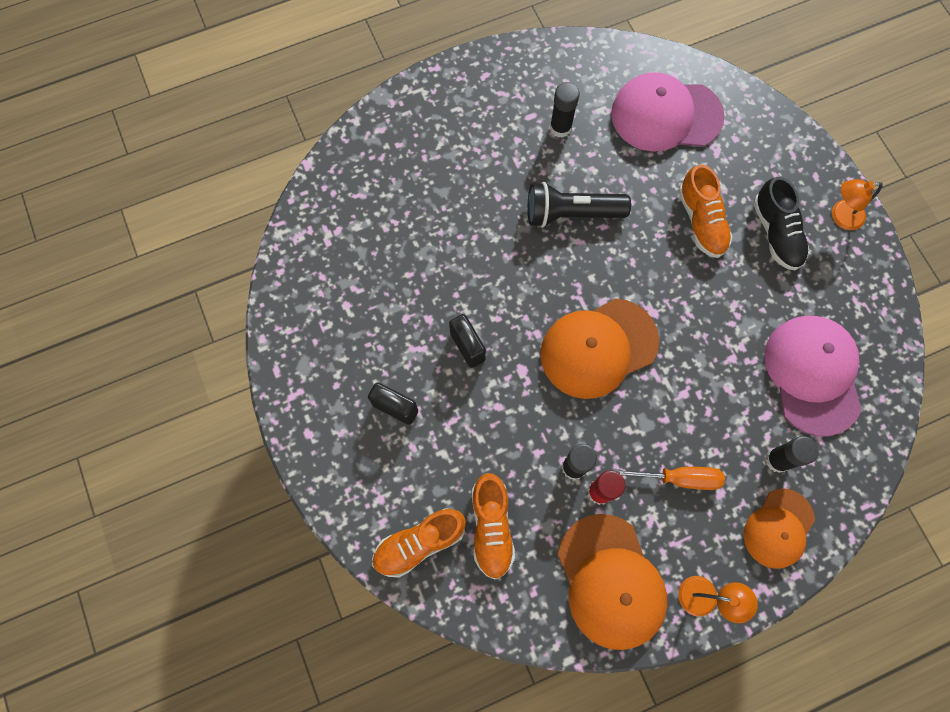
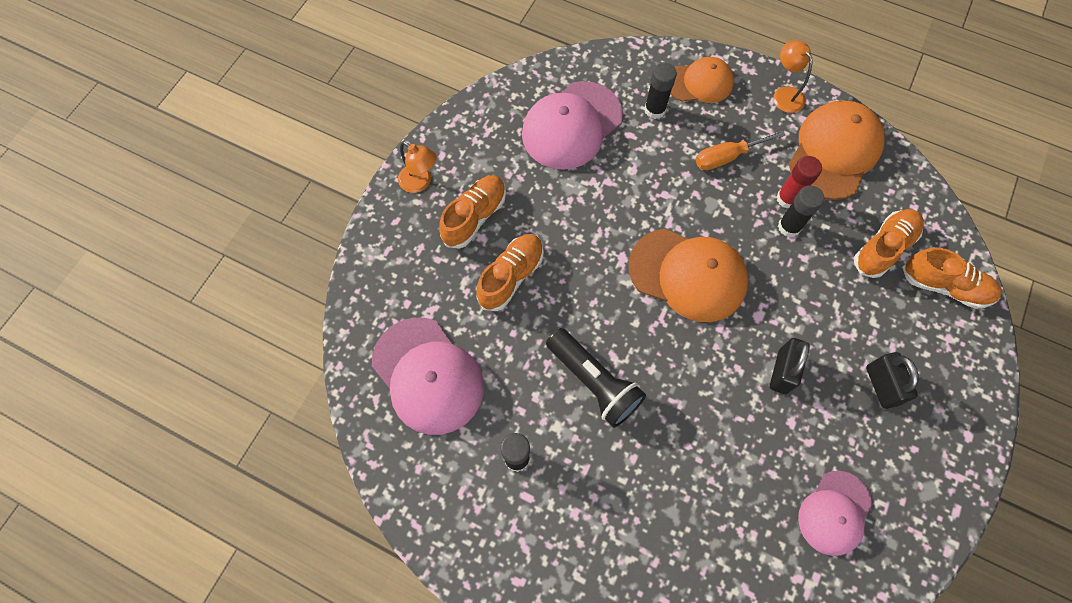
camera: 130 degrees left, 5 degrees down
orange screwdriver [613,467,725,490] -> orange screwdriver turned 75 degrees counterclockwise [696,130,786,170]
black shoe [753,177,809,270] -> orange shoe [439,175,506,249]
none -> pink cap [798,471,873,556]

